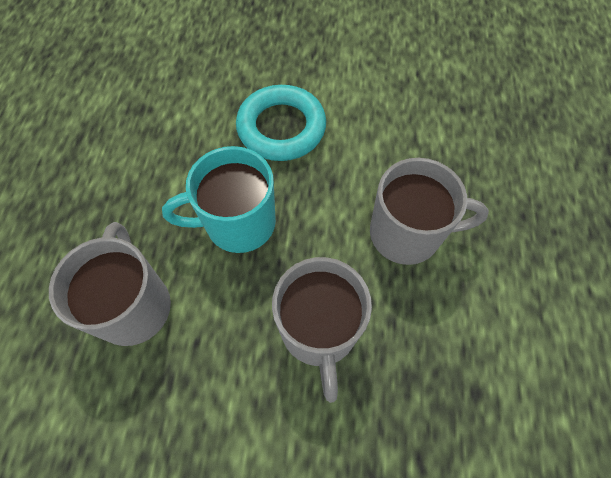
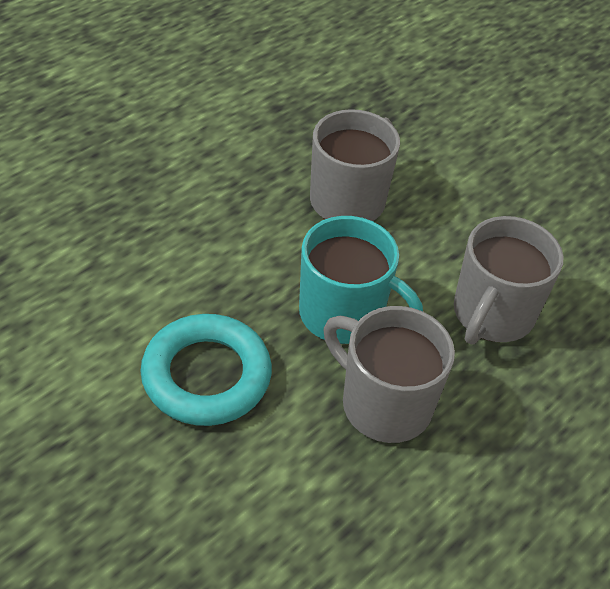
camera: 145 degrees left, 15 degrees down
grey mug [370,158,489,265] -> grey mug moved to [323,306,455,443]

